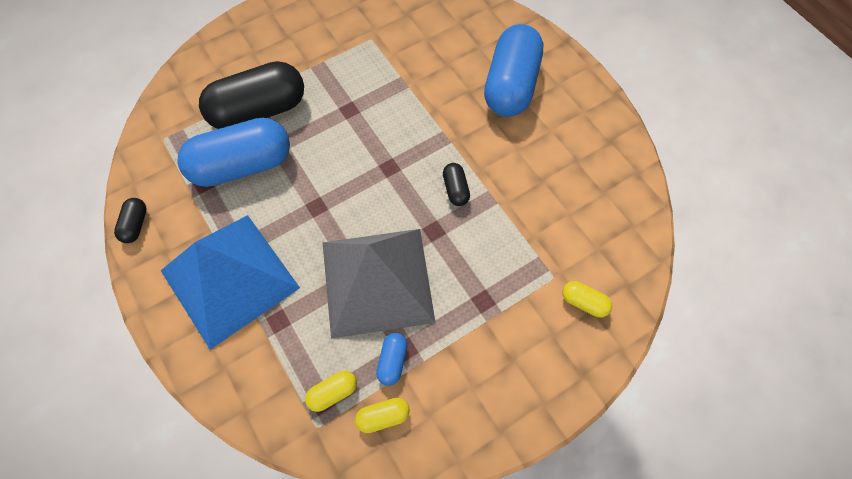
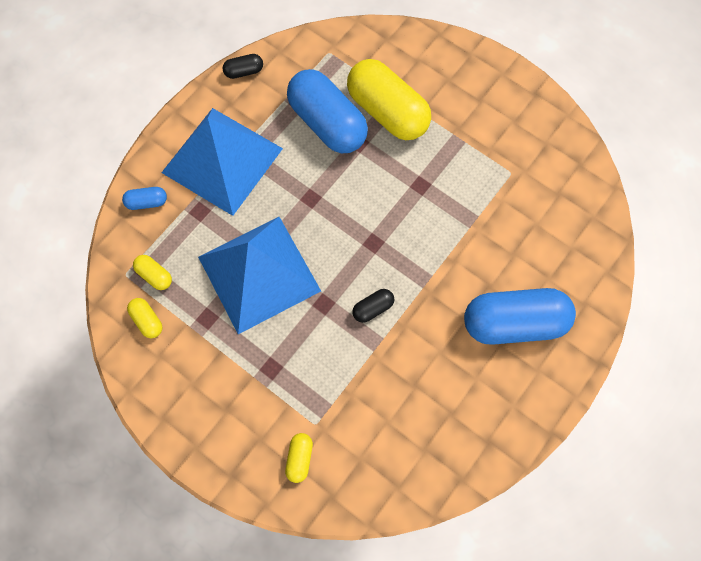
camera: 70 degrees right, 5 degrees up
black capsule [199,61,304,129] -> yellow capsule [347,59,431,140]
grey pyramid [322,229,436,339] -> blue pyramid [198,217,321,334]
blue capsule [376,333,408,386] -> blue capsule moved to [122,187,167,210]

